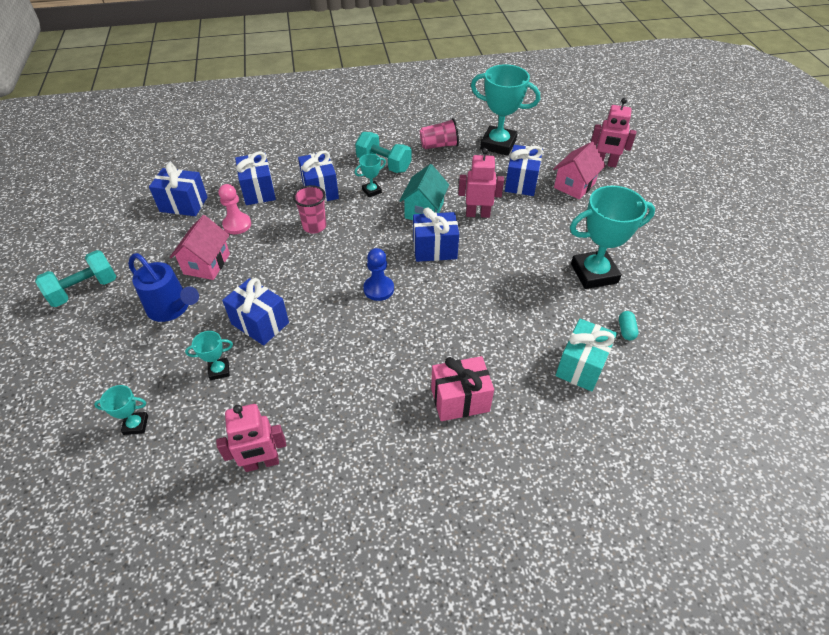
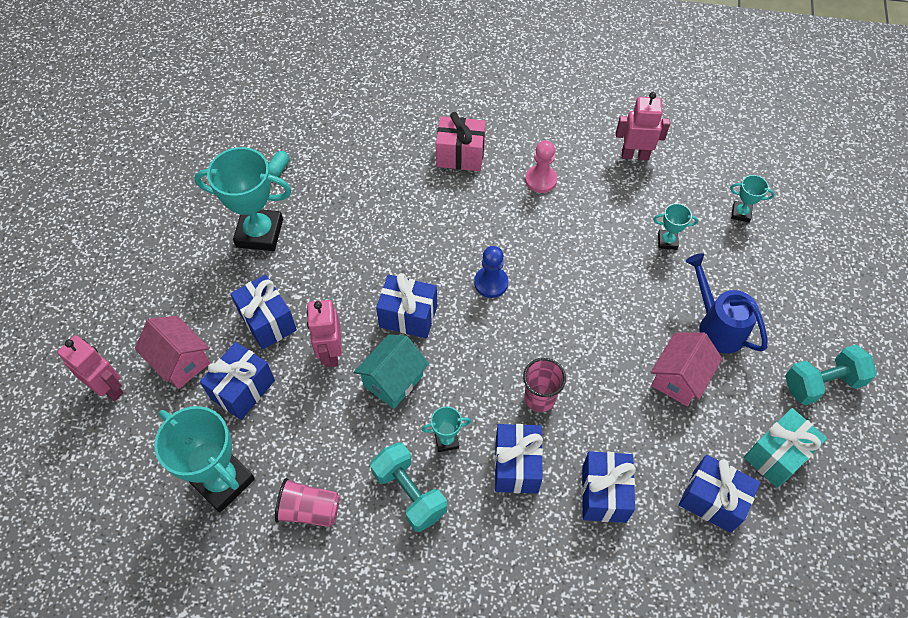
camera: 160 degrees left, 10 degrees up
pink pawn [219,184,251,234] -> pink pawn moved to [525,140,557,193]
blue gift [222,278,289,345] -> blue gift moved to [230,274,297,350]
pink robot [458,148,504,218] -> pink robot turned 60 degrees clockwise [307,300,342,367]
pink house [553,142,606,199] -> pink house turned 75 degrees clockwise [135,316,210,389]
turquoise gift [555,319,617,392] -> turquoise gift moved to [744,408,827,488]

